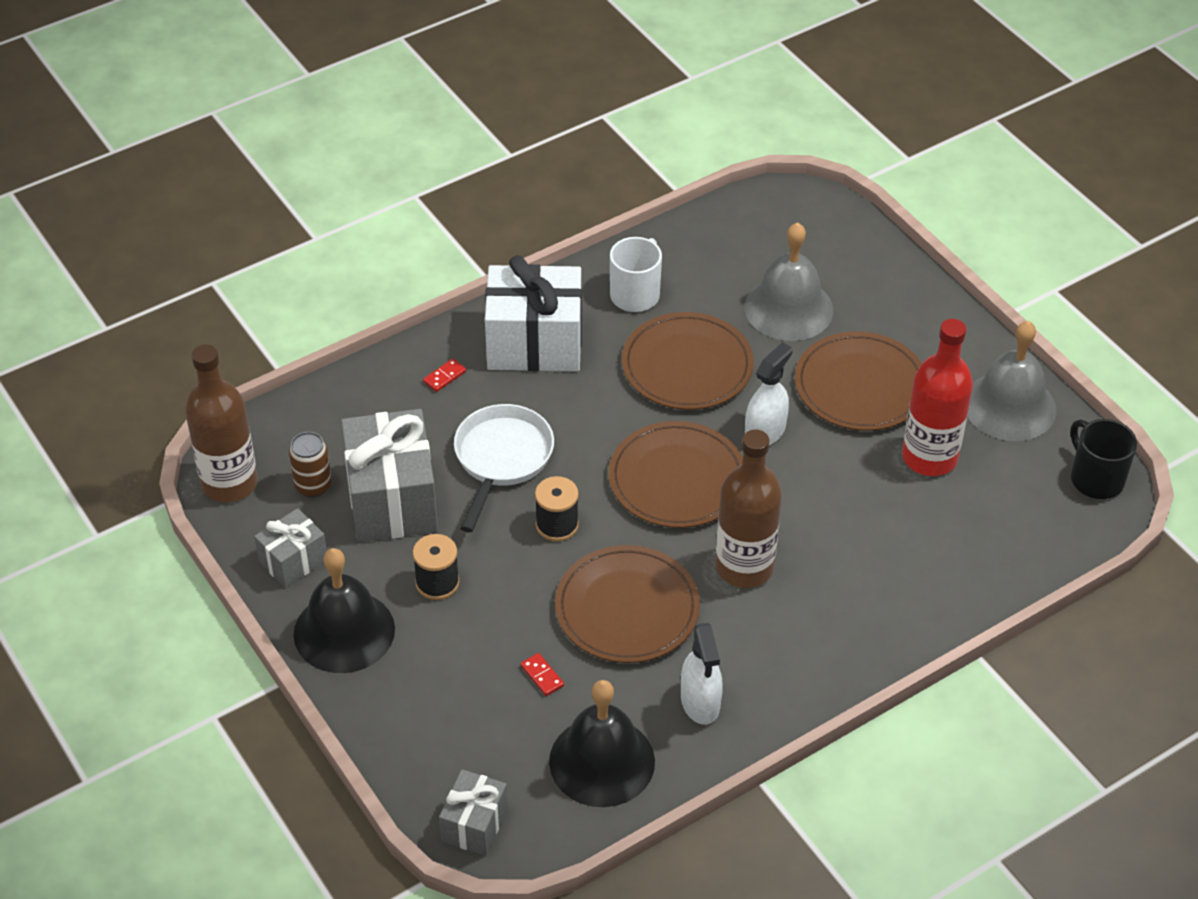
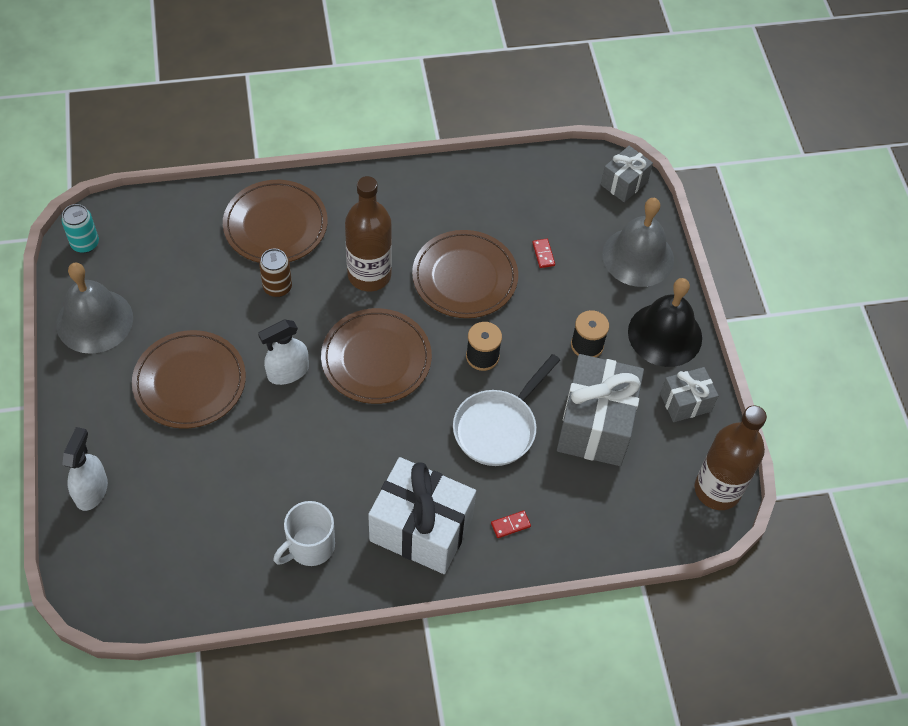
camera: 160 degrees left, 10 degrees up
brown can [289,432,332,498] -> brown can moved to [259,249,292,297]
black bell [549,680,655,807] -> none
brown plate [622,312,754,410] -> brown plate moved to [223,180,327,263]
white spray bottle [681,623,723,725] -> white spray bottle moved to [62,427,108,511]
grey bell [745,222,833,341] -> grey bell moved to [602,198,674,287]
red bottle [902,319,973,476] -> none
black mug [1070,419,1137,499] -> turquoise can [62,204,99,253]

